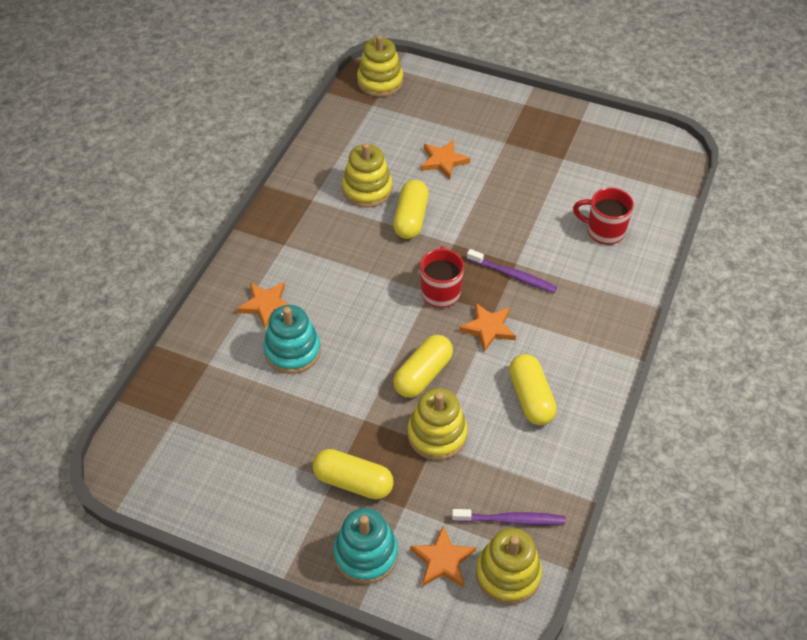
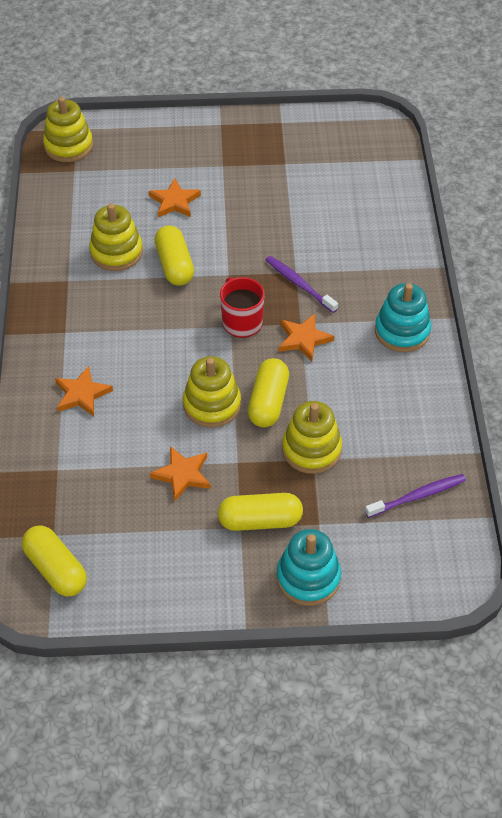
camera: 25 degrees left, 0 degrees up
turquoise stacking toy [263,305,321,374] -> turquoise stacking toy moved to [375,283,431,352]
orange star [410,526,476,587] -> orange star moved to [150,446,211,501]
purple toothbrush [467,249,557,293] -> purple toothbrush turned 135 degrees counterclockwise [266,256,338,313]
yellow stacking toy [476,528,542,605] -> yellow stacking toy moved to [183,356,241,428]
yellow capsule [509,354,557,425] -> yellow capsule moved to [22,526,87,596]
red mug [573,188,634,245] -> none

